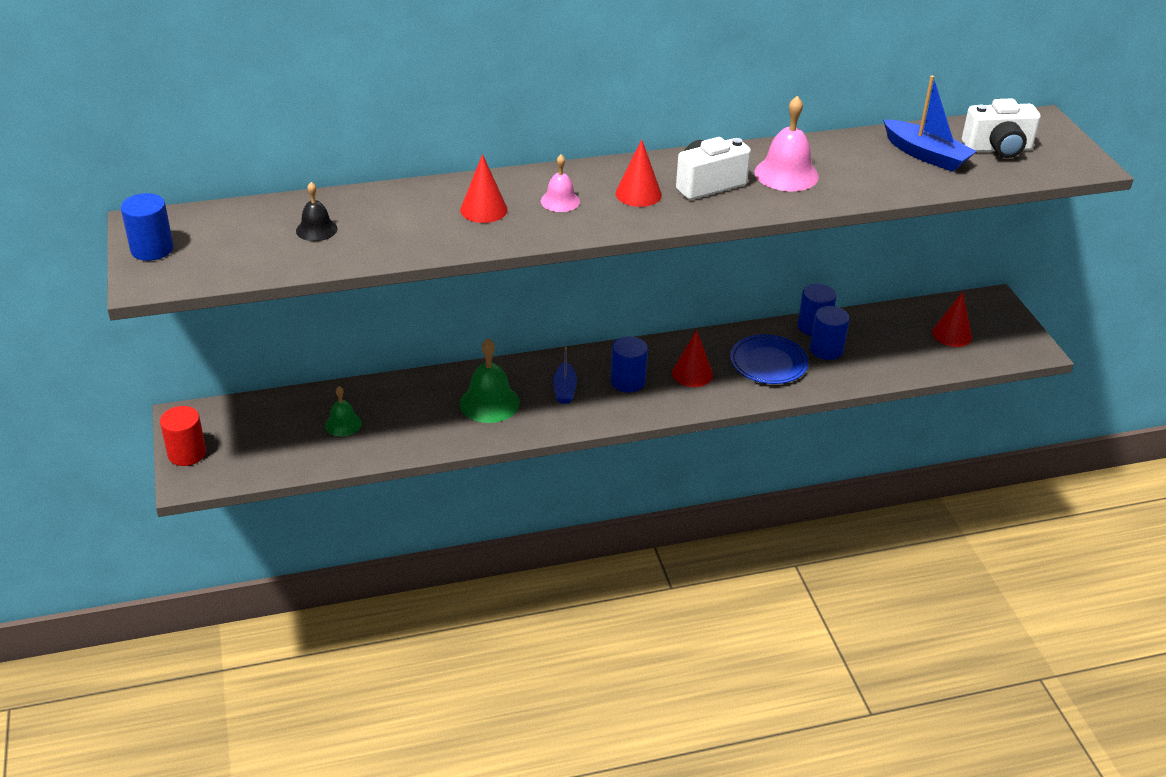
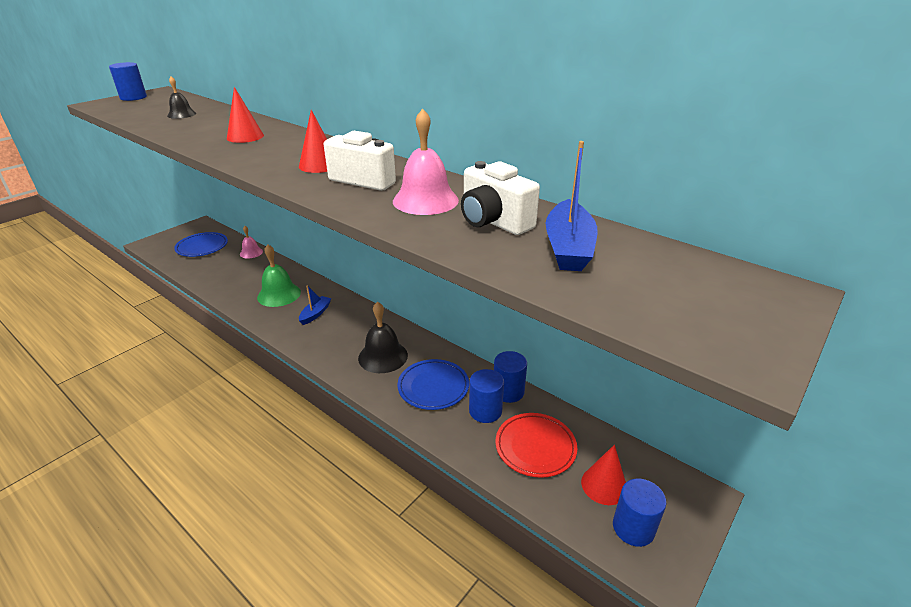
camera: 55 degrees right, 5 degrees down
red cylinder [160,406,206,466] -> none
green bell [325,386,362,436] -> none
pink bell [541,155,580,212] -> pink bell moved to [240,226,263,258]
blue boat [553,347,577,404] -> blue boat turned 150 degrees clockwise [299,285,331,325]
blue cylinder [611,336,648,392] -> blue cylinder moved to [613,478,666,547]
red cone [672,330,713,387] -> black bell [358,302,408,373]
white camera [962,98,1041,158] -> white camera moved to [461,161,540,235]
none -> blue plate [174,232,228,257]
none -> red plate [495,413,577,478]

